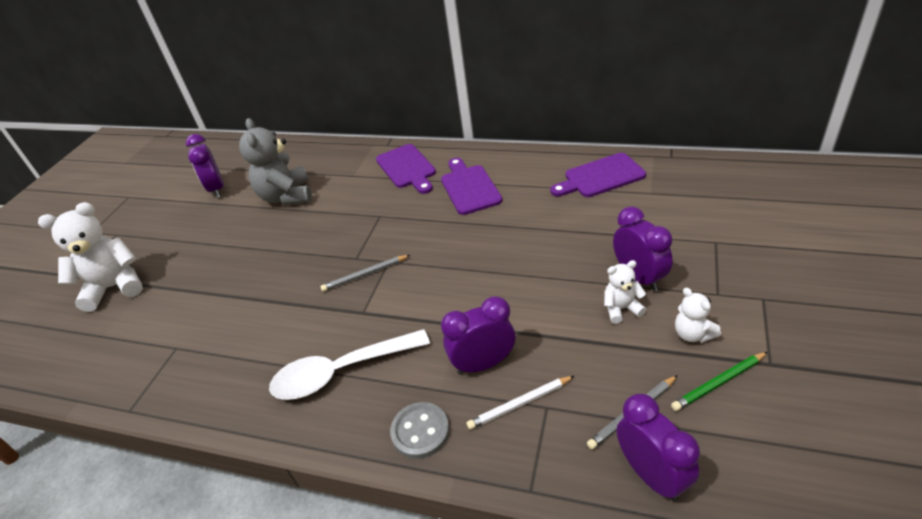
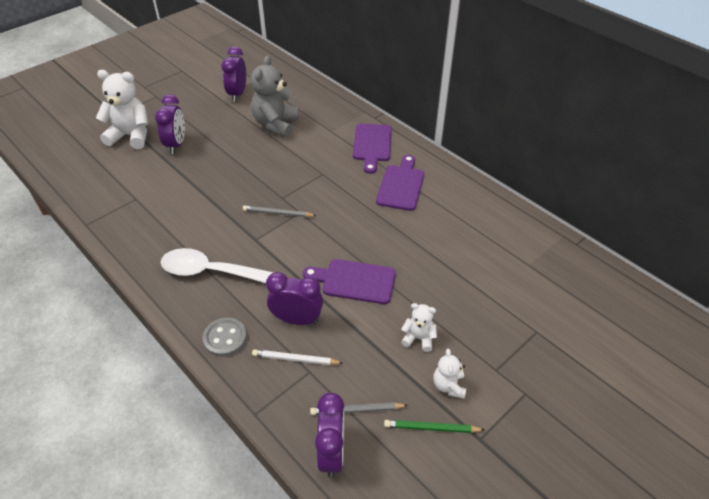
camera: 25 degrees right, 5 degrees up
purple cutting board [550,153,646,197] -> purple cutting board moved to [303,259,396,304]
purple clock [613,206,673,292] -> purple clock moved to [155,94,185,154]

